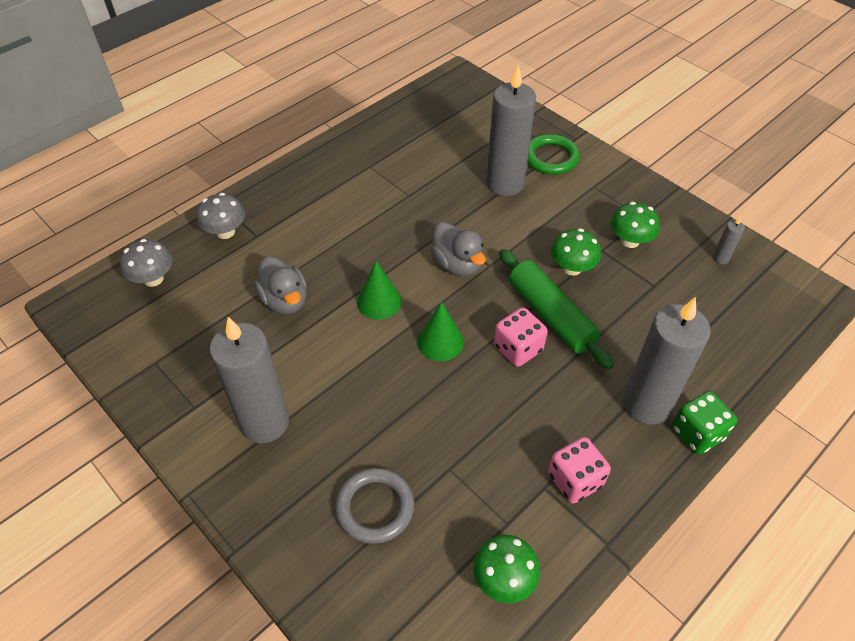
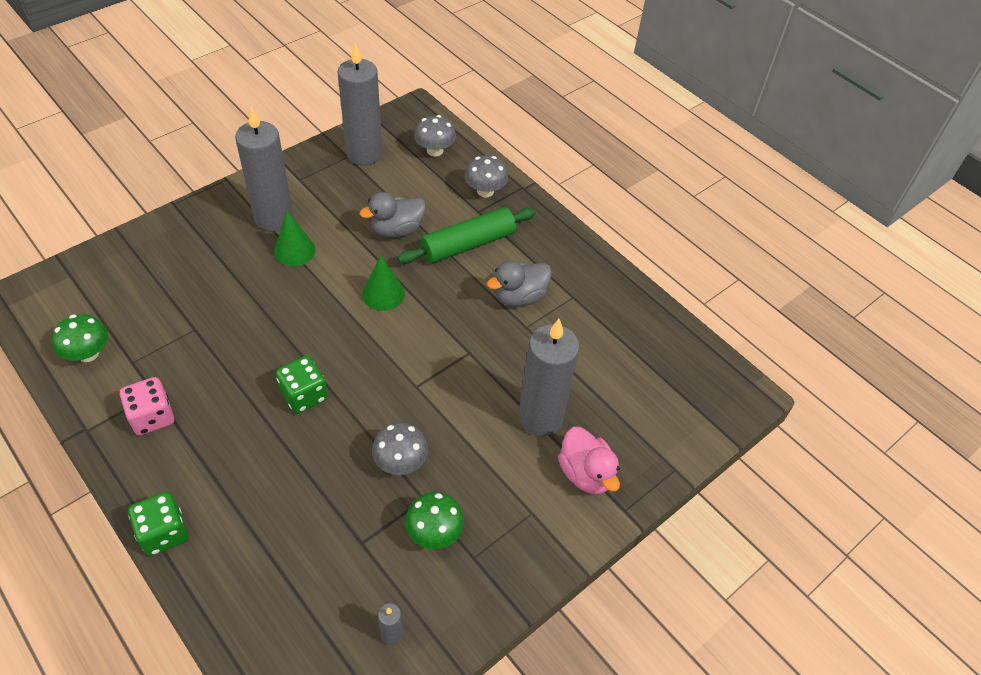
camera: 90 degrees right, 0 degrees up
grey ring [335,468,414,544] -> none
green cone [417,302,464,361] -> green cone moved to [274,211,316,266]
grey duck [430,222,486,276] -> grey duck moved to [487,261,552,307]
pink dice [494,307,548,367] -> green dice [276,356,328,414]
green rolling pin [499,249,614,369] -> green rolling pin moved to [397,207,536,264]
green ring [527,134,580,175] -> pink duck [558,427,620,495]
green mushroom [551,228,601,276] -> grey mushroom [372,422,428,475]
grey candle [623,297,710,425] -> grey candle moved to [338,43,382,166]

